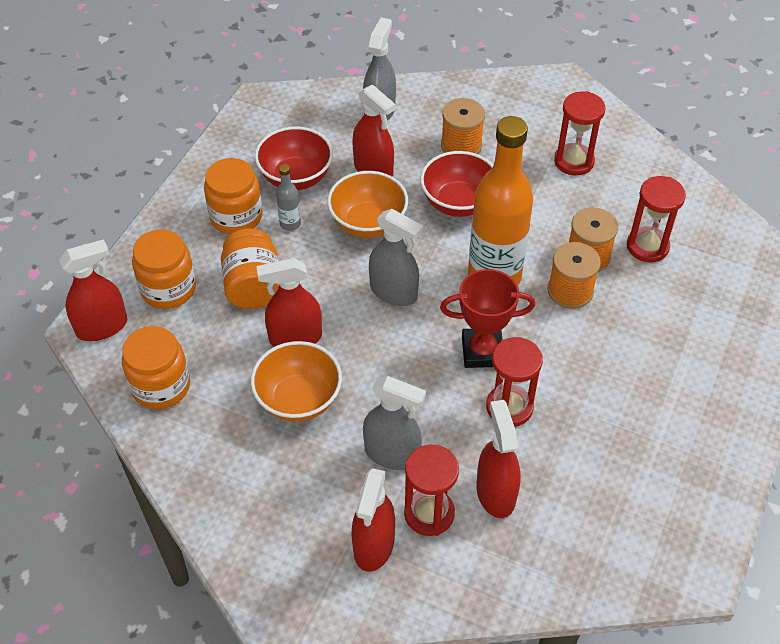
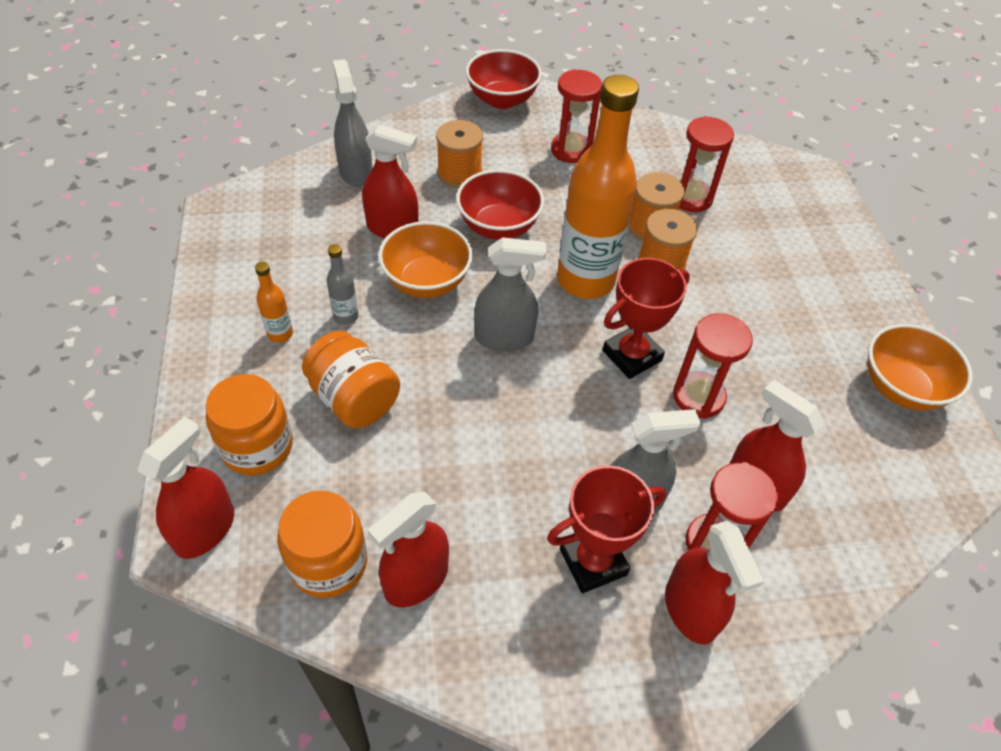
camera: 35 degrees left, 0 degrees up
orange jar [204,158,263,234] -> orange bottle [255,262,293,343]
orange bowl [251,341,342,422] -> orange bowl moved to [867,324,973,411]
red bowl [255,126,333,190] -> red bowl moved to [466,49,542,109]
red spray bottle [256,258,322,347] -> red spray bottle moved to [368,492,449,607]
none -> red trophy [547,465,666,593]

